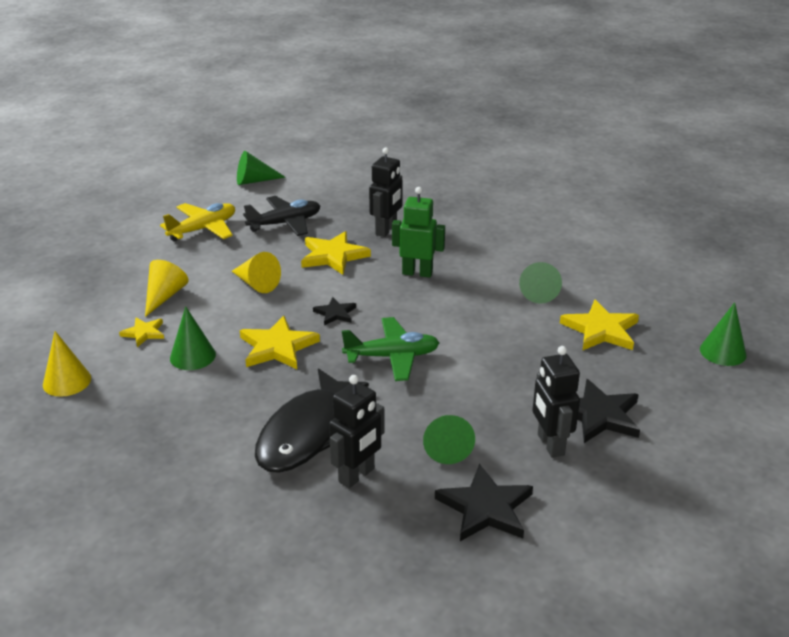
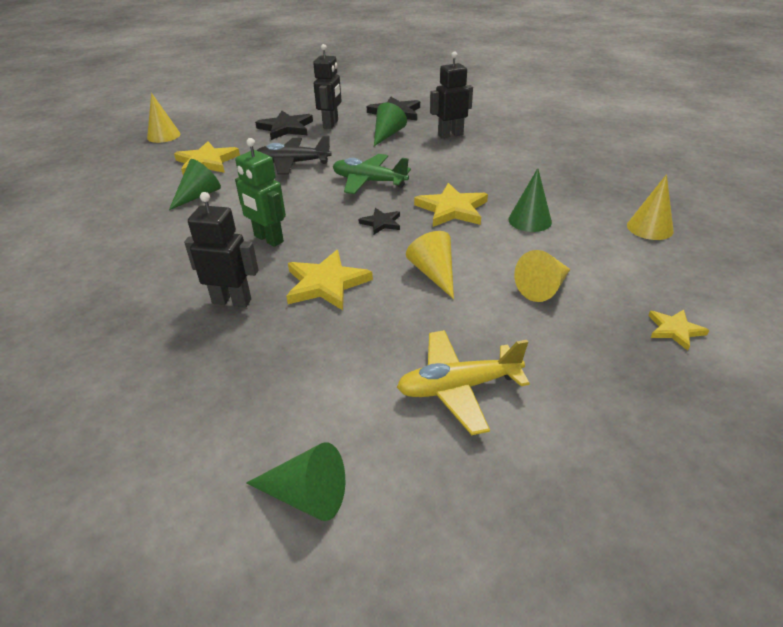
camera: 150 degrees left, 5 degrees up
yellow star [119,318,164,347] -> yellow star moved to [648,310,709,351]
black plane [243,196,320,236] -> black plane moved to [257,135,331,175]
black fish [255,368,369,473] -> none
black robot [369,147,403,237] -> black robot turned 45 degrees clockwise [184,192,259,307]
green cone [700,302,747,366] -> yellow cone [147,93,180,143]

